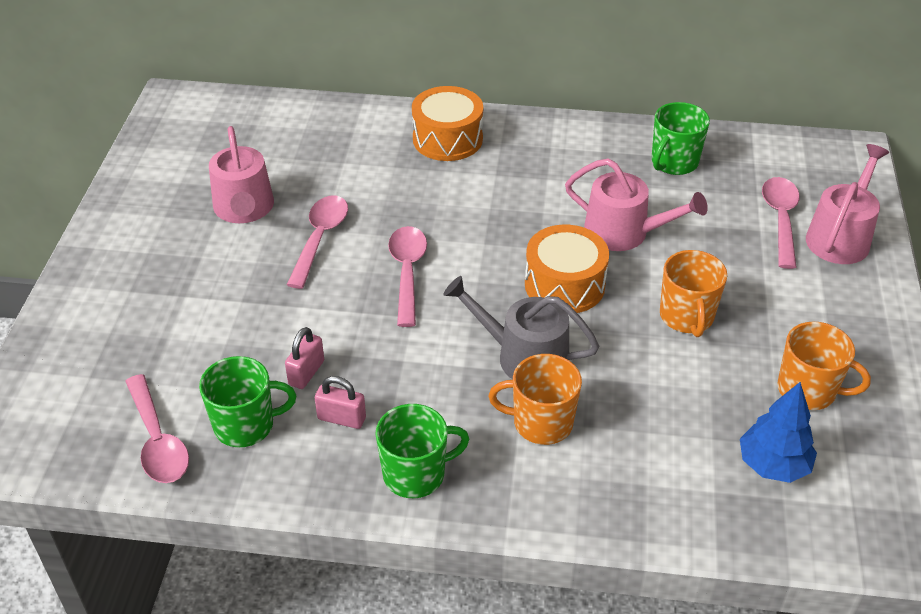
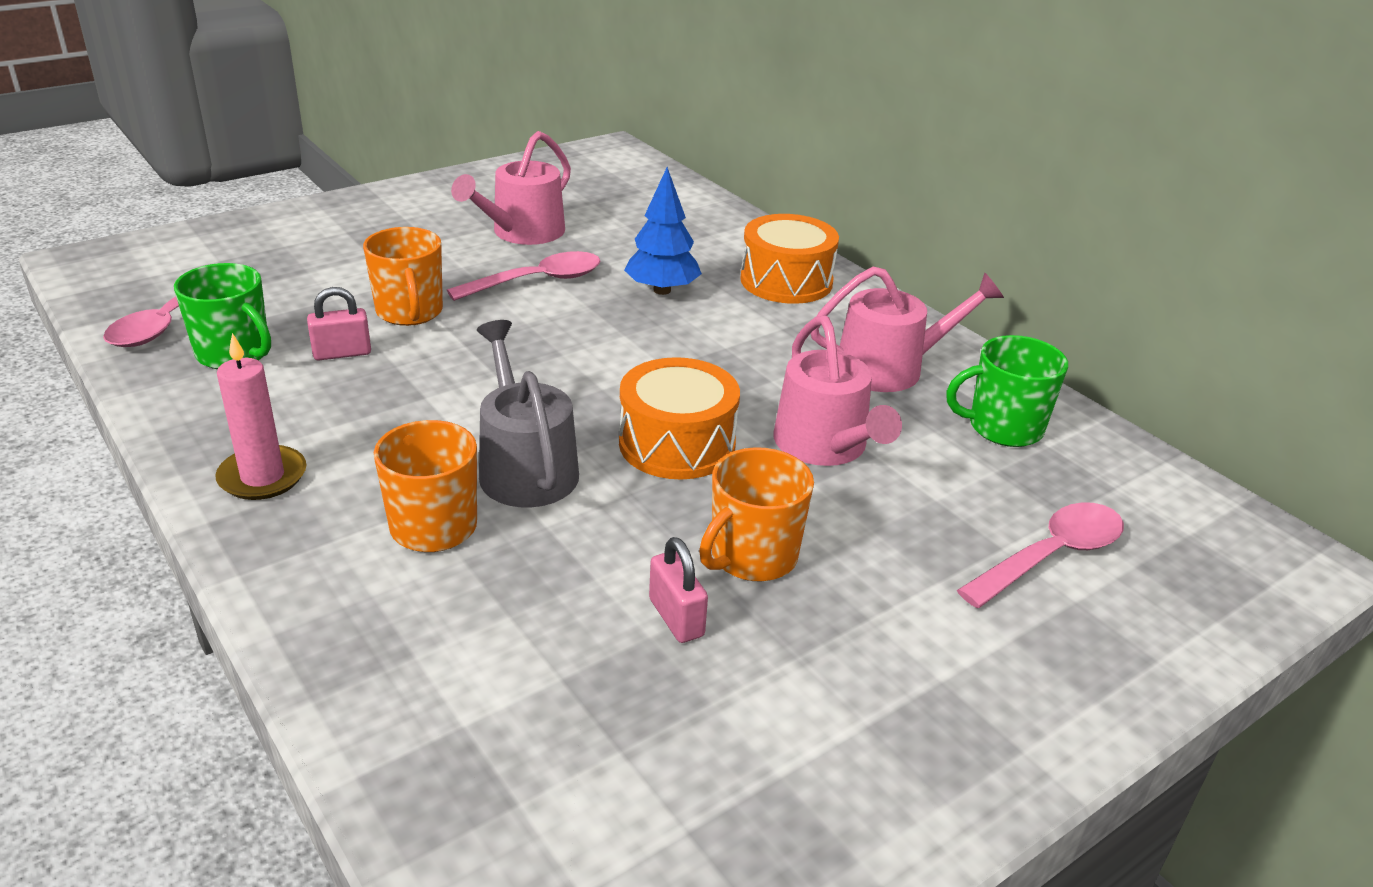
camera: 45 degrees right, 10 degrees down
pink padlock [315,376,366,429] -> pink padlock moved to [649,537,708,643]
green mug [375,404,469,498] -> pink candle [215,333,306,500]
pink spoon [388,226,427,327] -> none
blue tree [740,382,817,483] -> blue tree moved to [624,167,702,295]
orange mug [777,322,871,410] -> orange mug moved to [363,227,443,326]
pink watering can [806,144,889,264] -> pink watering can moved to [811,267,1004,392]

